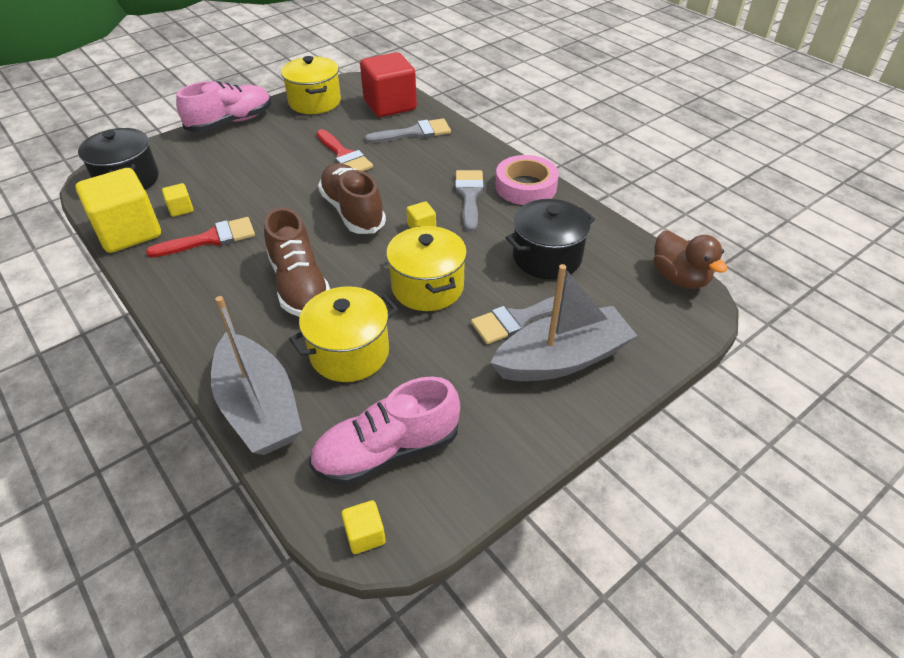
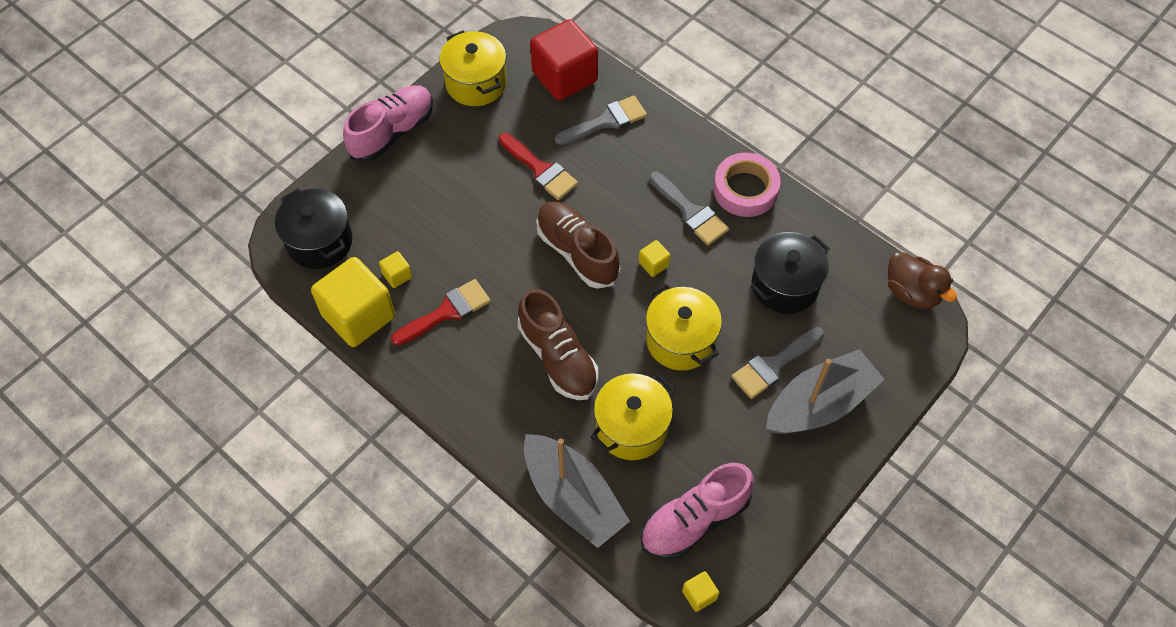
camera: 10 degrees left, 15 degrees up
grey brush [455,170,484,232] -> grey brush turned 150 degrees clockwise [649,172,729,245]

